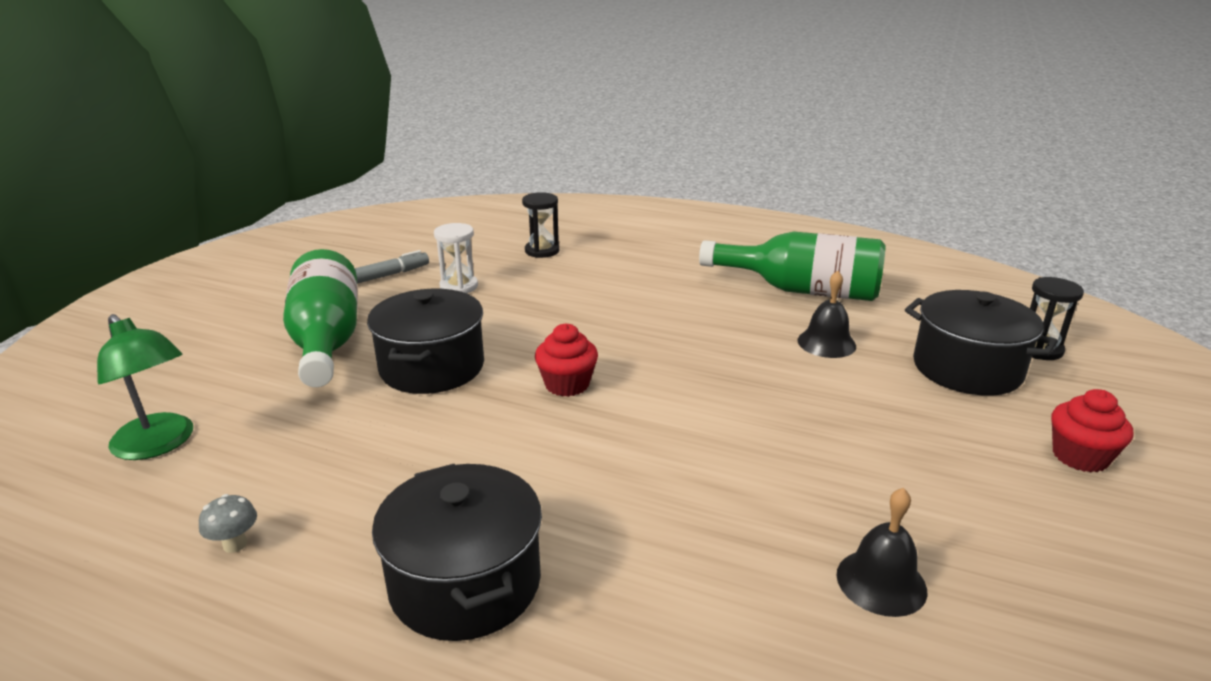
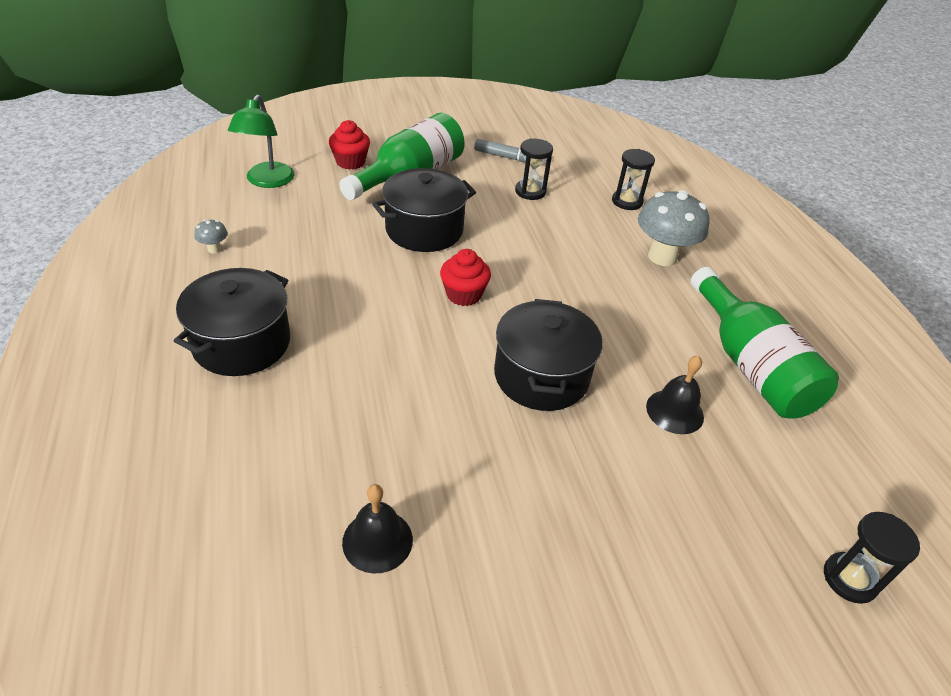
camera: 50 degrees right, 15 degrees up
white hourglass [434,223,478,293] -> black hourglass [515,138,553,200]
black pot [905,290,1058,396] -> black pot moved to [494,299,603,411]
red cupcake [1051,389,1133,472] -> red cupcake moved to [329,120,370,170]
none -> grey mushroom [638,190,710,266]

